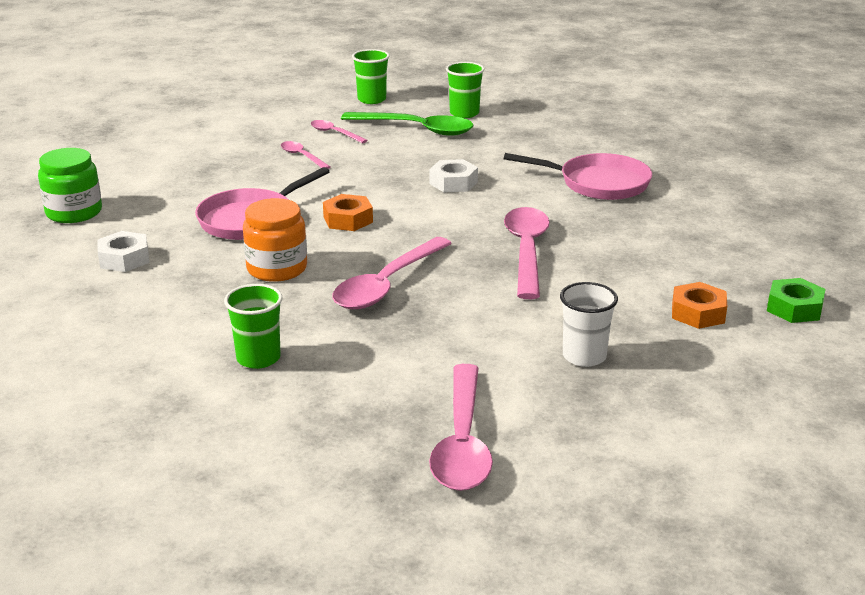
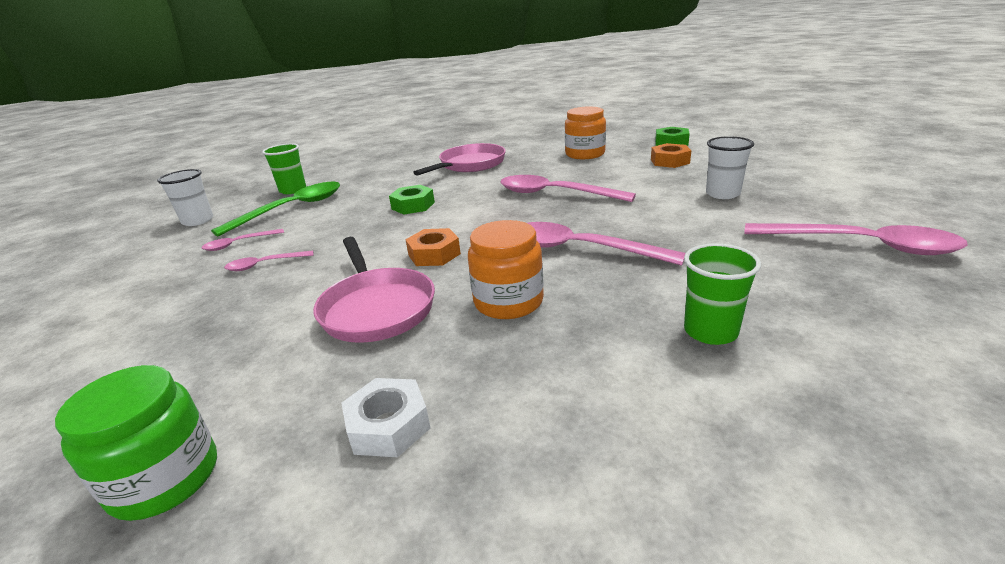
camera: 65 degrees left, 0 degrees up
pink spoon [332,237,452,309] -> pink spoon turned 150 degrees clockwise [528,222,685,266]
green cup [352,49,390,104] -> white cup [157,169,213,226]
white nut [430,159,478,193] -> green nut [389,185,435,215]
none -> orange jar [565,106,606,159]

